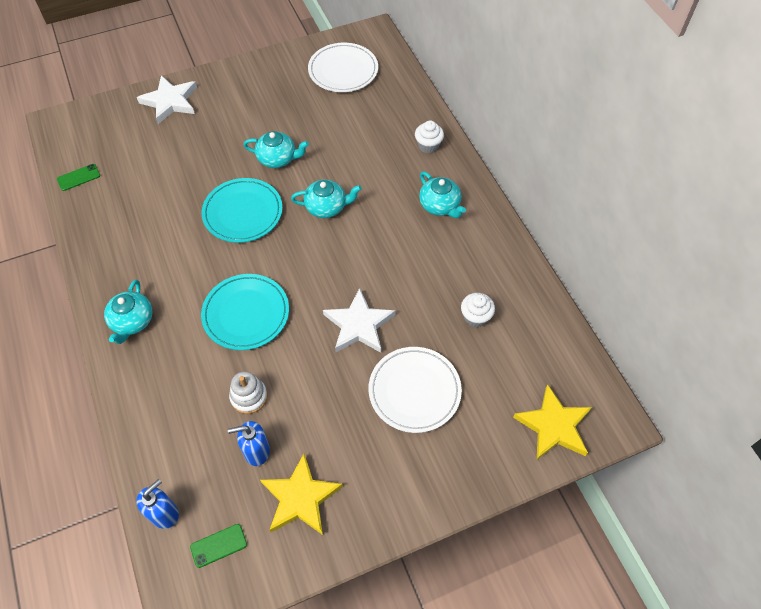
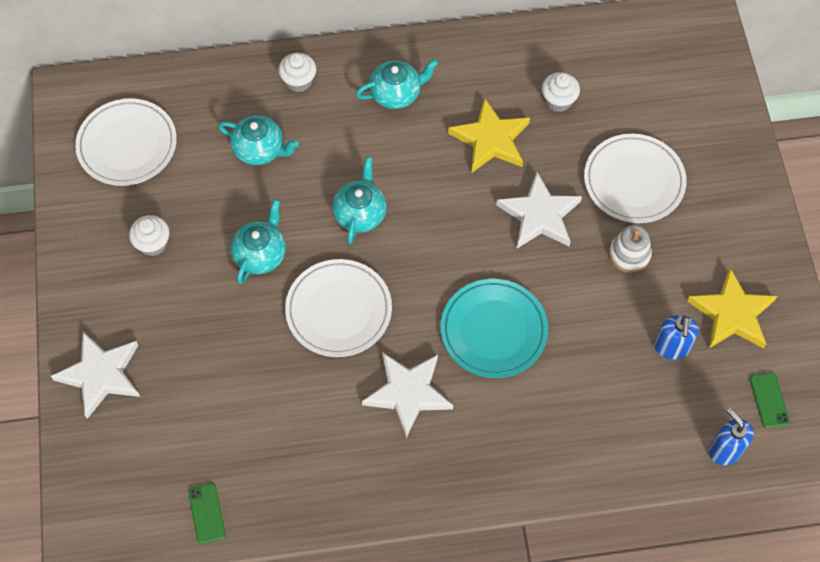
camera: 75 degrees left, 5 degrees up
turquoise teapot [104,279,153,344] -> turquoise teapot moved to [218,115,299,165]
turquoise plate [202,178,283,243] -> white plate [285,259,392,357]
white stacking toy [229,371,268,414] -> white stacking toy moved to [609,225,652,273]
yellow star [513,385,592,460] -> yellow star moved to [448,97,530,173]
none -> white cupcake [129,215,170,256]
none -> white star [362,352,453,438]

